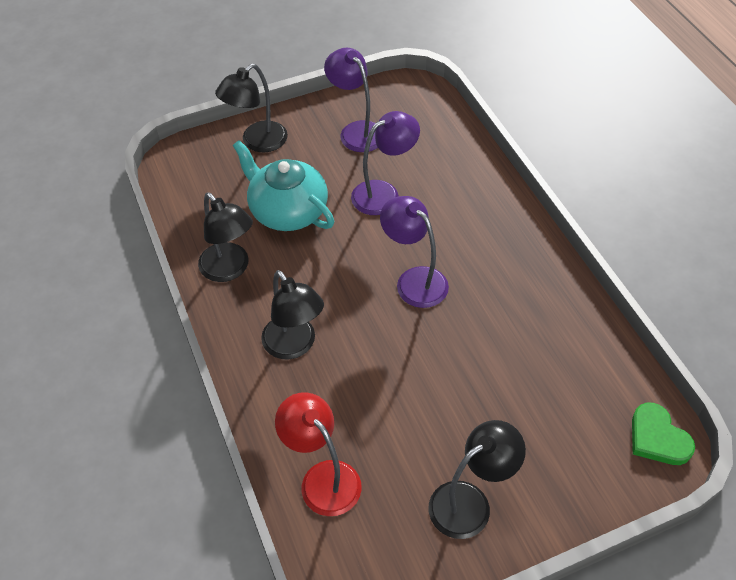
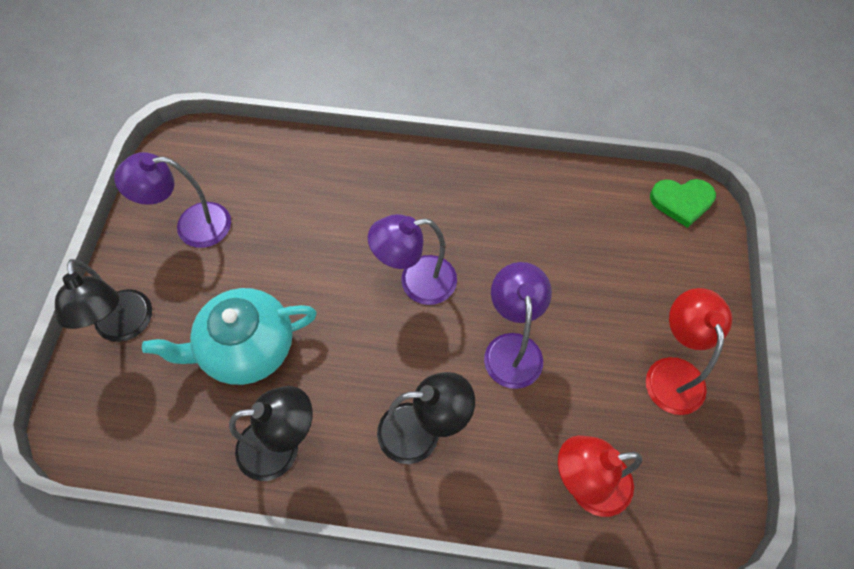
camera: 60 degrees left, 10 degrees up
purple lamp [351,111,420,215] -> purple lamp moved to [484,262,552,389]
black lamp [429,420,526,539] -> red lamp [646,288,732,415]

